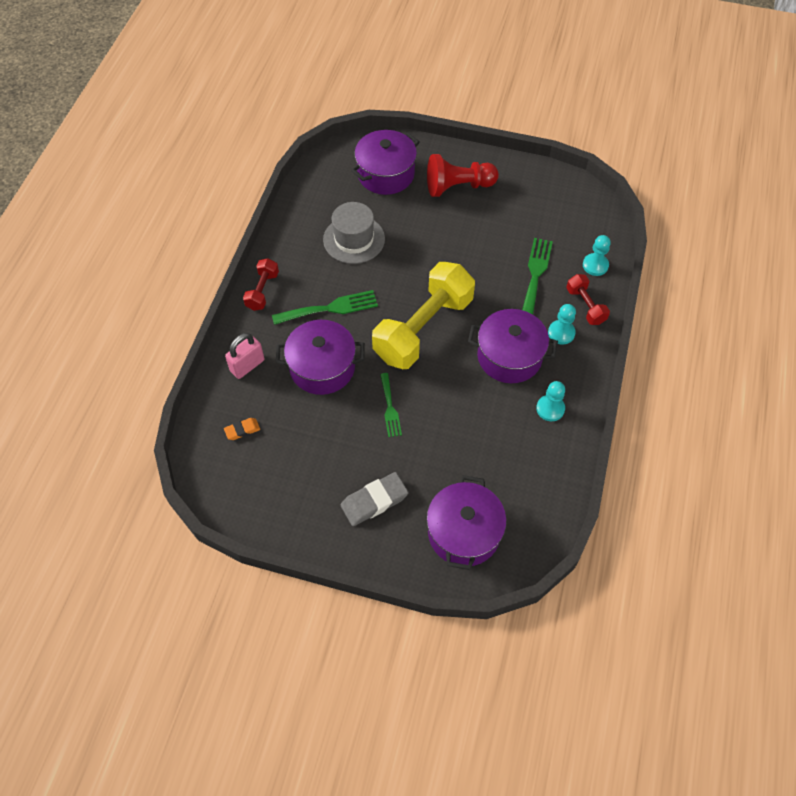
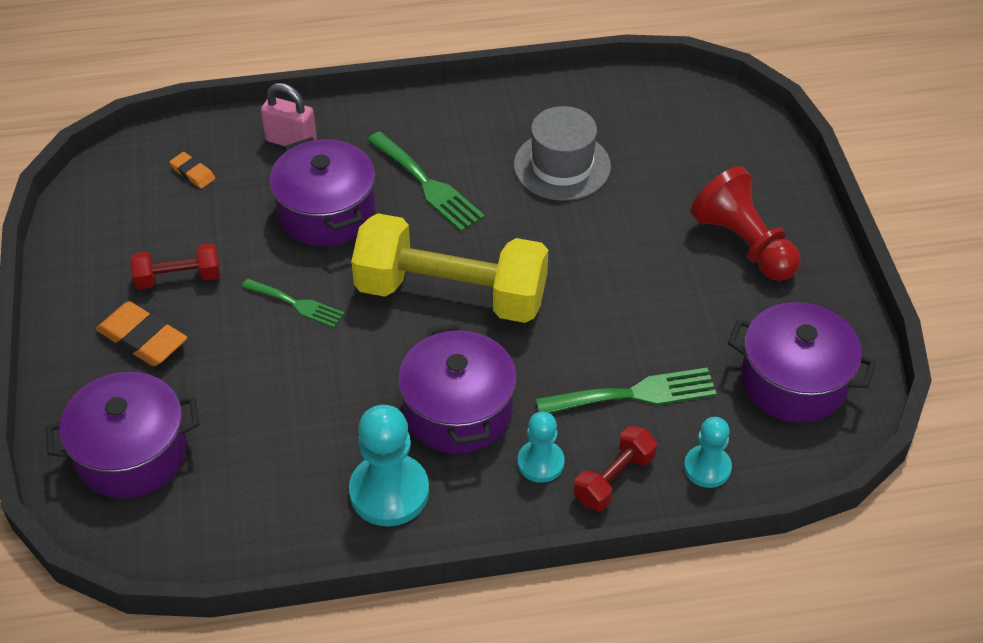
camera: 65 degrees right, 10 degrees down
red dumbbell [243,258,279,311] -> red dumbbell moved to [130,243,220,289]
grey eraser [341,472,409,526] -> orange eraser [96,301,187,366]
purple pot [351,130,420,195] -> purple pot moved to [728,302,876,423]
green fork [380,373,402,437] -> green fork turned 120 degrees counterclockwise [242,279,344,328]
turquoise pawn [536,381,565,421] -> turquoise pawn [349,405,429,526], size x1.67

